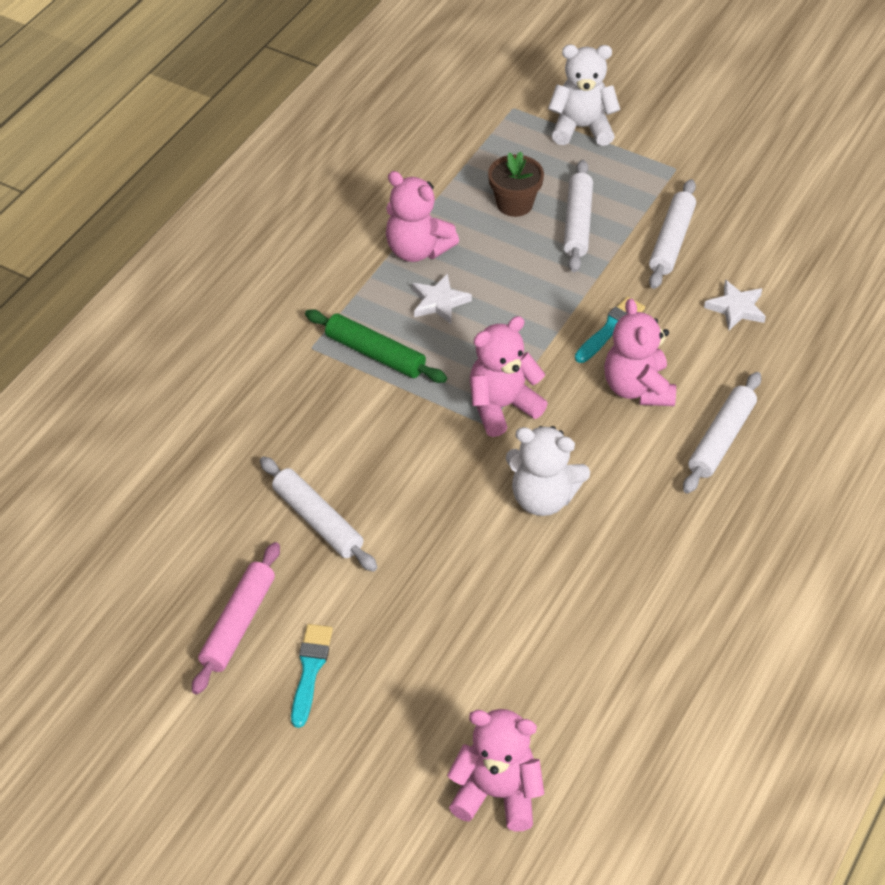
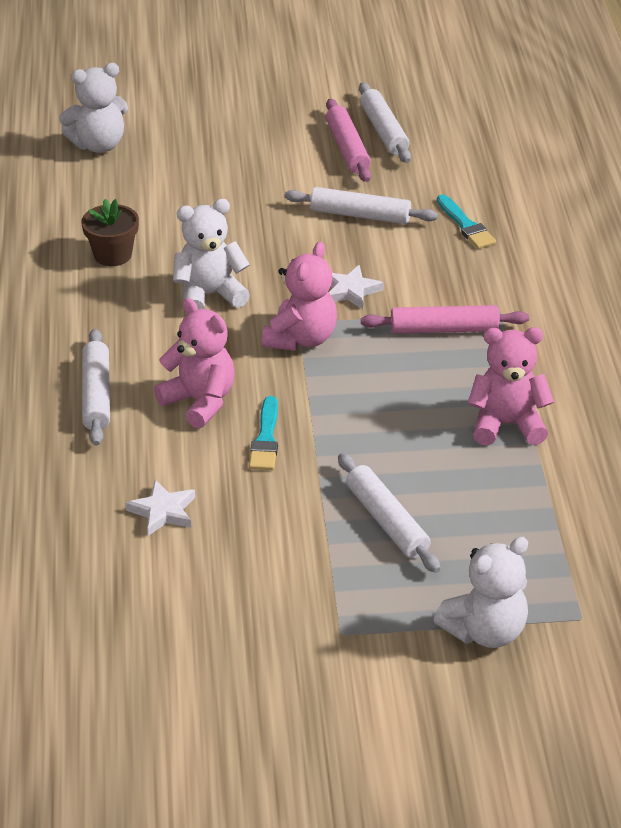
camera: 145 degrees right, 10 degrees down
turquoise brush [291,624,333,728] -> turquoise brush moved to [437,194,496,249]
green rolling pin [305,309,447,383] -> pink rolling pin [361,305,529,334]
white star [412,273,472,324] -> white star moved to [329,265,384,309]
pink teddy bear [447,709,544,832] -> white teddy bear [59,63,128,153]
brown flower pot [488,152,544,217] -> brown flower pot moved to [81,199,139,266]
white rolling pin [649,179,696,289] -> white rolling pin moved to [359,82,411,163]

